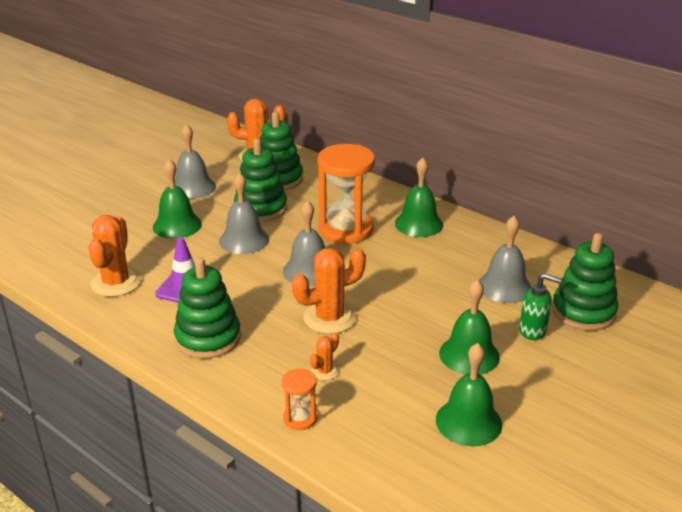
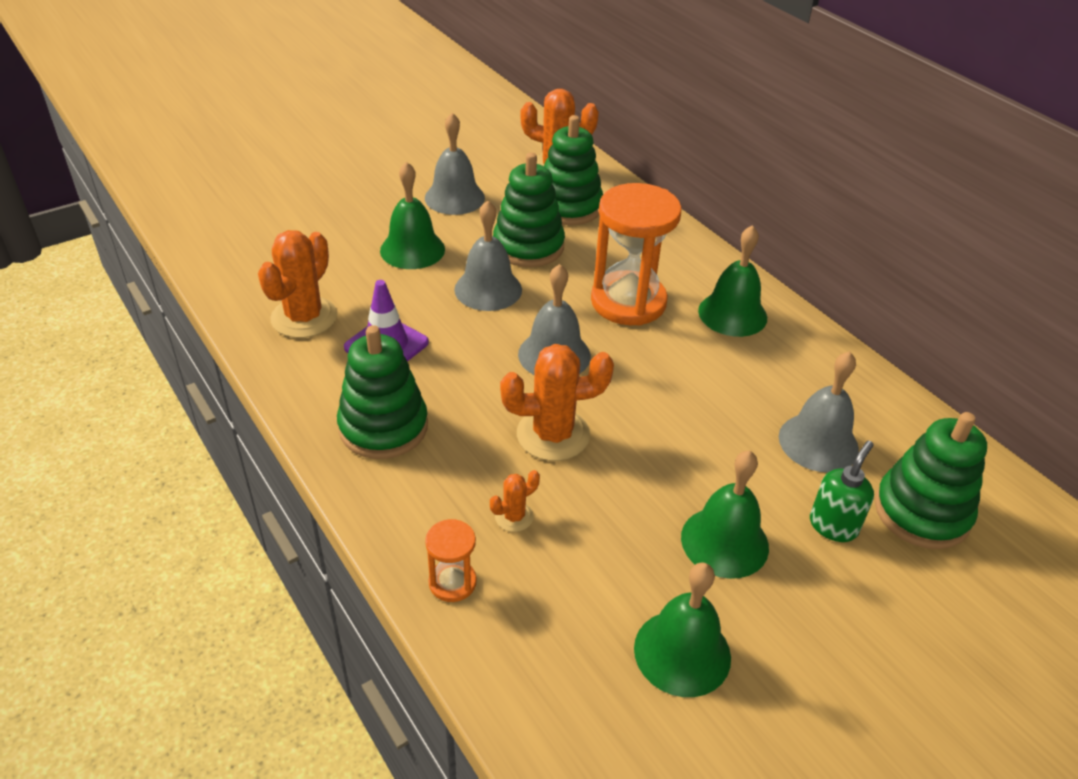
camera: 15 degrees right, 10 degrees up
green soap dispenser [519,273,562,340] -> green soap dispenser turned 90 degrees counterclockwise [810,441,874,542]

